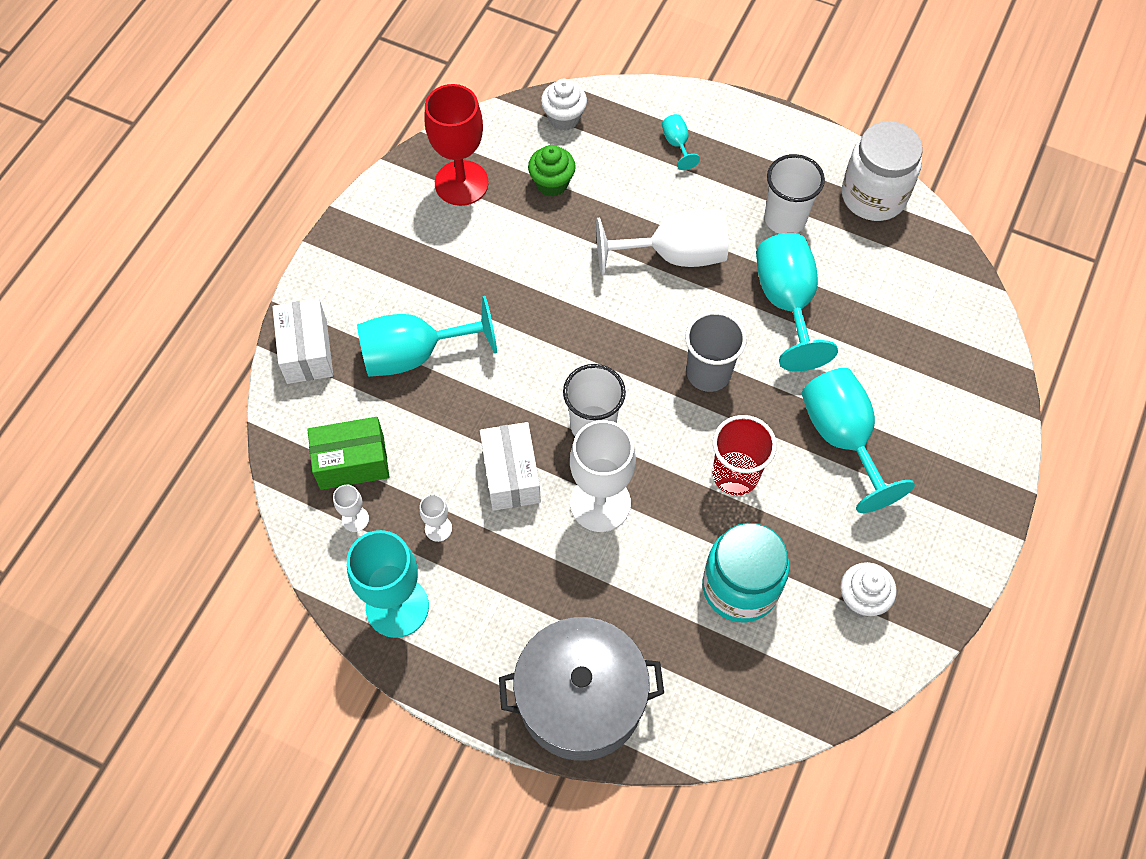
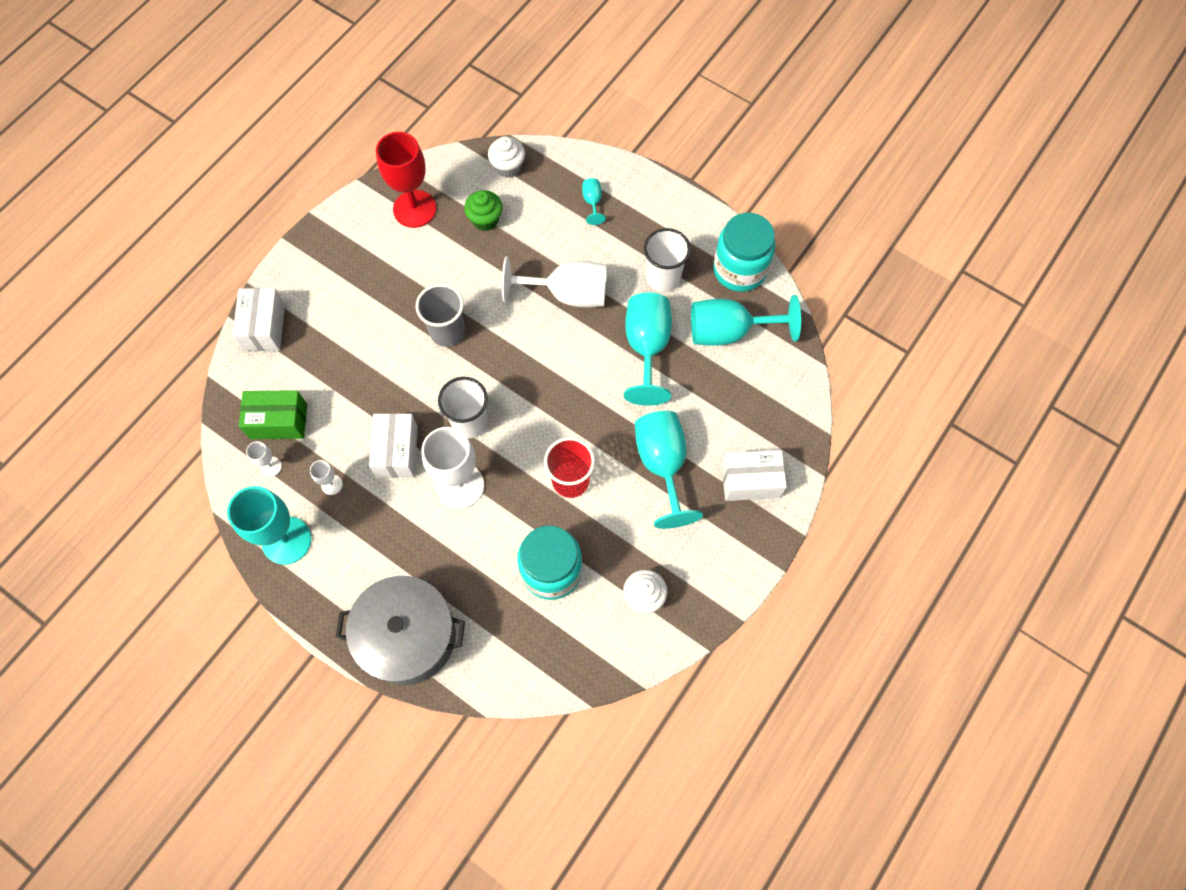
camera: 10 degrees right, 5 degrees up
turquoise goblet [357,296,497,377] -> turquoise goblet moved to [691,295,801,346]
grey cup [685,311,747,392] -> grey cup moved to [416,284,465,347]
white jar [842,121,923,221] -> turquoise jar [713,213,775,292]
none -> white box [721,450,787,501]

